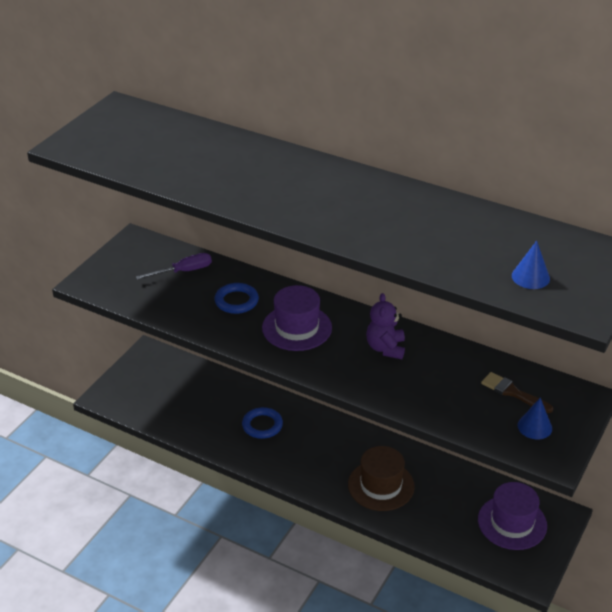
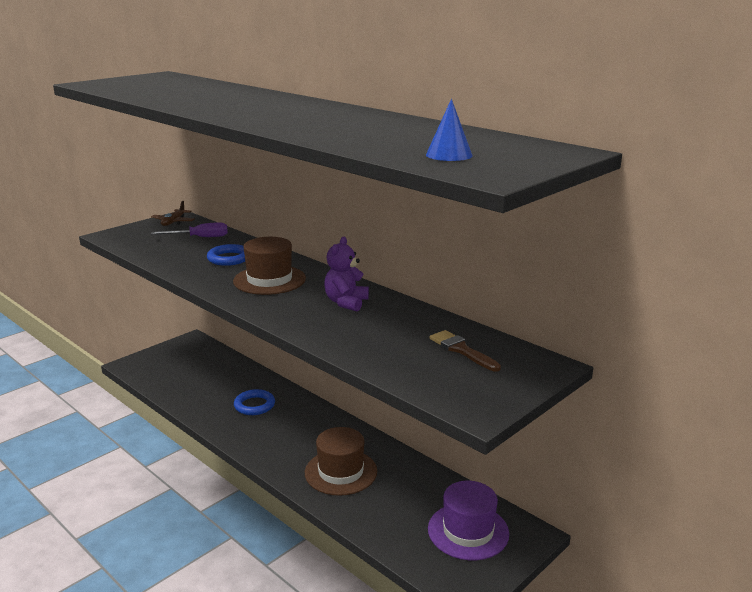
camera: 15 degrees right, 15 degrees down
purple hat [262,285,332,351] -> brown hat [233,237,306,295]
blue cone [518,398,552,439] -> none
none -> brown plane [151,201,195,226]

